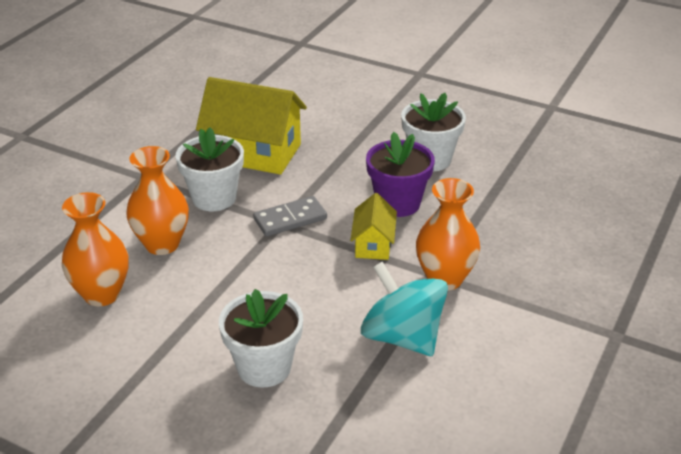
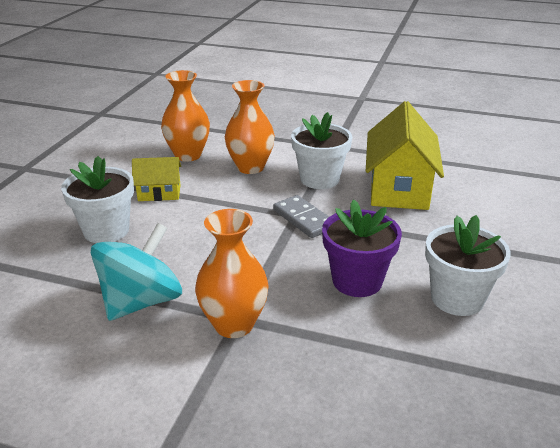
camera: 80 degrees right, 5 degrees down
yellow house [350,193,397,260] -> yellow house moved to [132,157,181,201]

